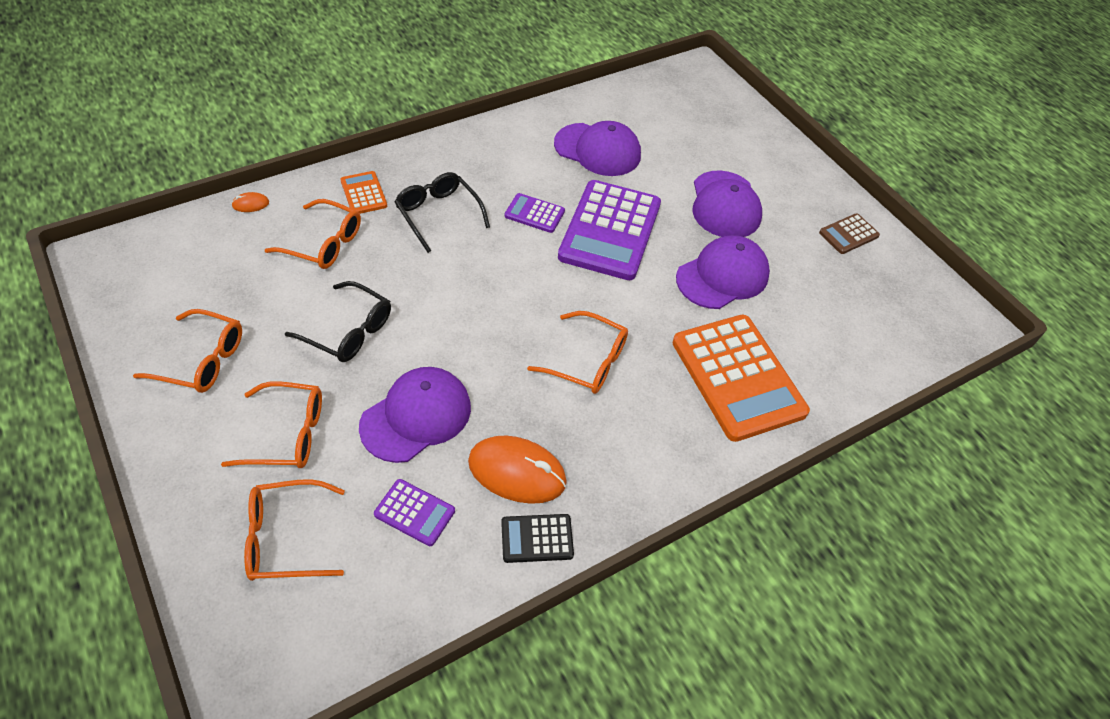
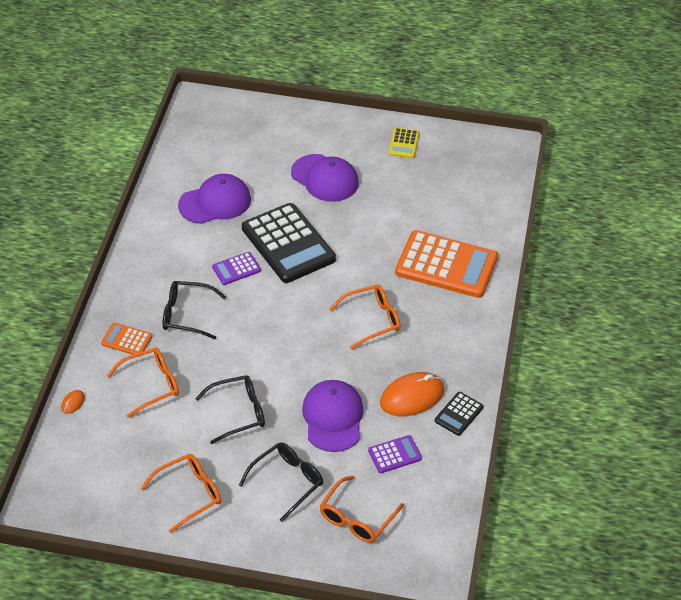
camera: 45 degrees left, 5 degrees down
orange glasses [221,382,322,468] -> black glasses [239,442,323,522]
purple calculator [558,180,661,280] -> black calculator [242,203,336,283]
purple cap [676,235,770,309] -> none
brown calculator [819,213,880,254] -> yellow calculator [388,128,420,158]

